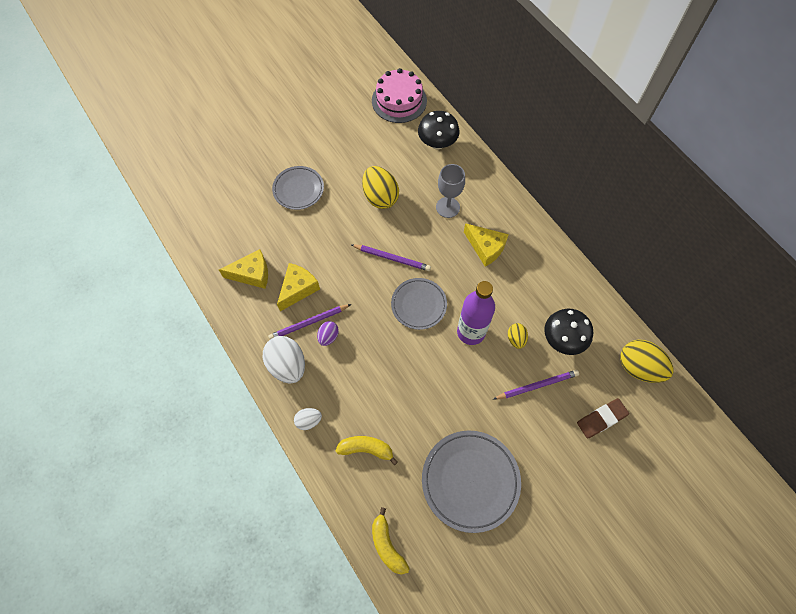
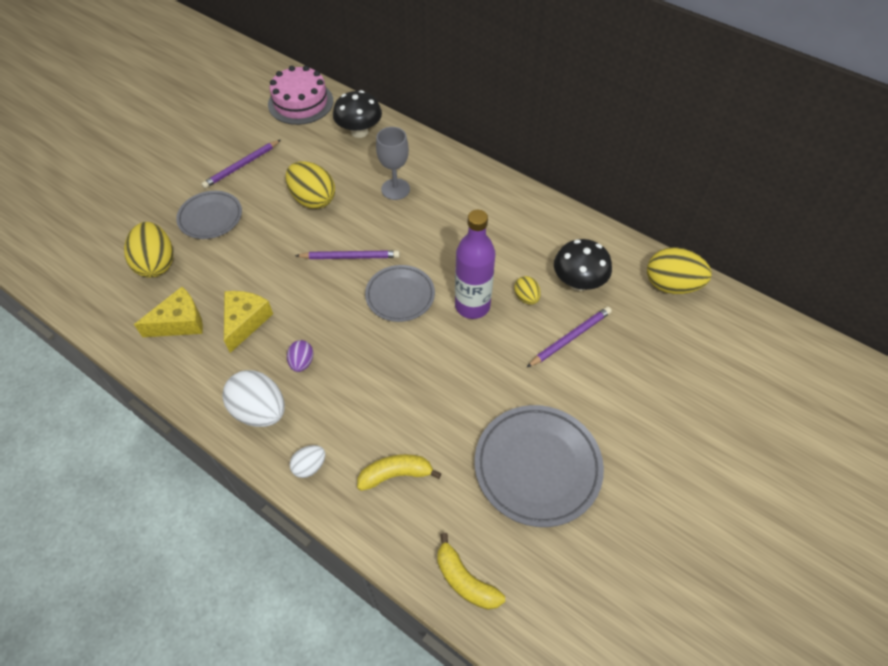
camera: 20 degrees left, 10 degrees down
purple pencil [268,304,351,339] -> purple pencil moved to [201,140,281,188]
yellow cheese [464,223,509,267] -> none
brown eraser [577,398,629,438] -> none
none -> yellow egg [124,222,173,278]

